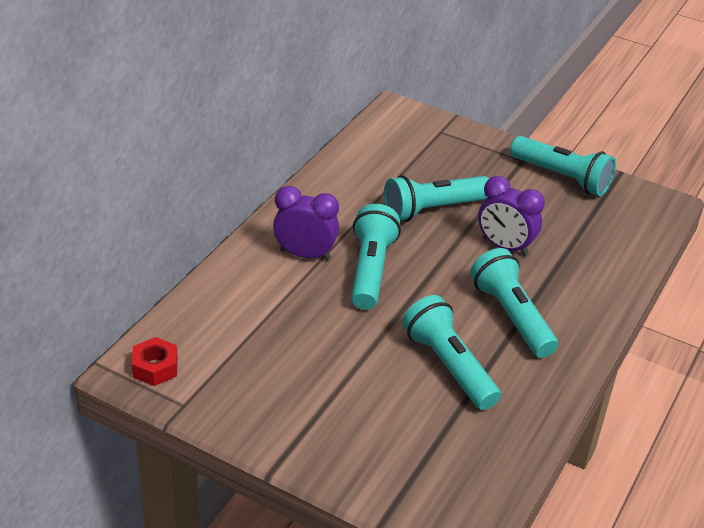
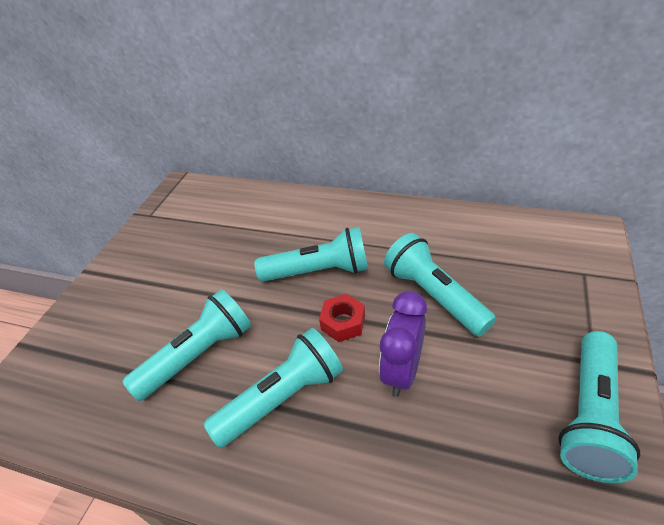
camera: 85 degrees right, 5 degrees up
red nut [131,337,178,386] -> red nut moved to [319,294,365,342]
purple clock [273,186,339,261] -> none

